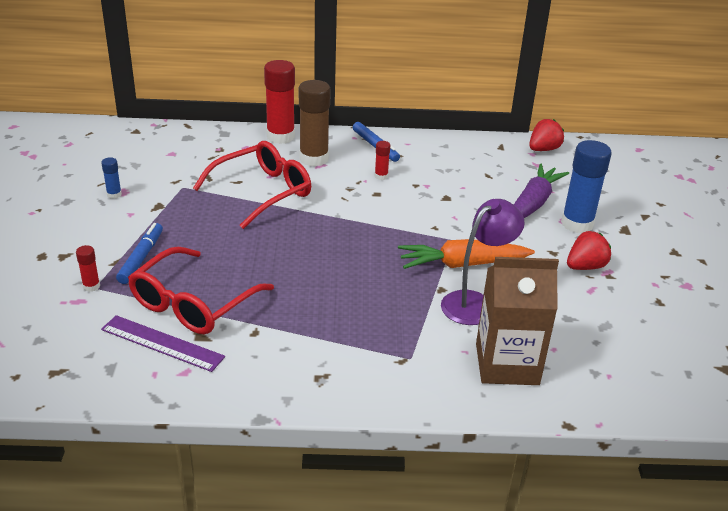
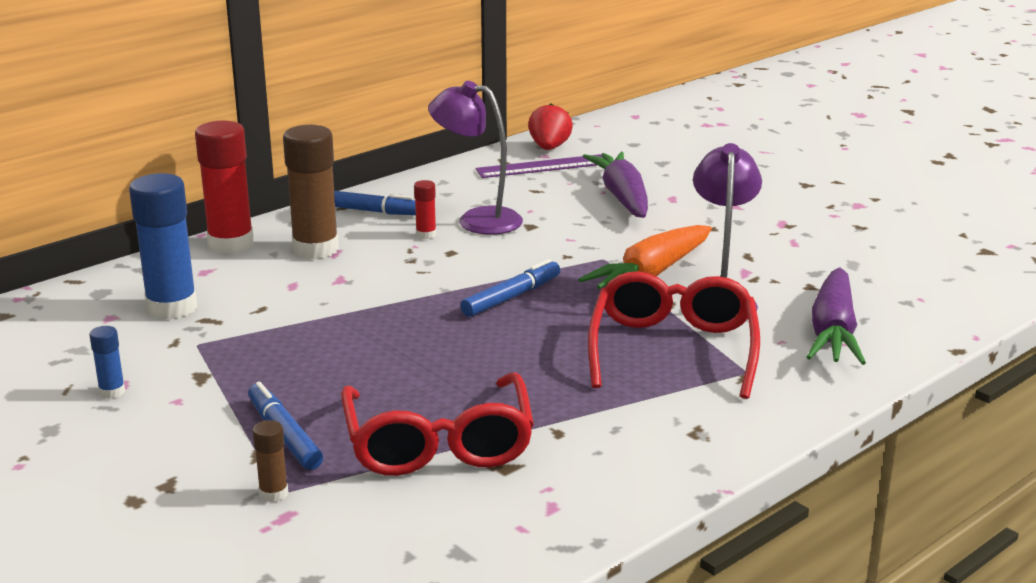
camera: 40 degrees left, 10 degrees down
red glue stick [76,245,100,292] -> brown glue stick [252,420,288,502]
purple ruler [101,315,225,372] -> purple ruler moved to [476,154,602,178]
red glasses [193,141,311,229] -> red glasses moved to [588,271,760,399]
brown carton [476,257,559,385] -> purple carrot [807,267,866,365]
blue glue stick [561,140,612,233] -> blue glue stick moved to [129,173,197,320]
red strawberry [567,231,611,270] -> none
none -> purple lamp [428,81,523,234]
none -> blue marker [460,259,560,317]

